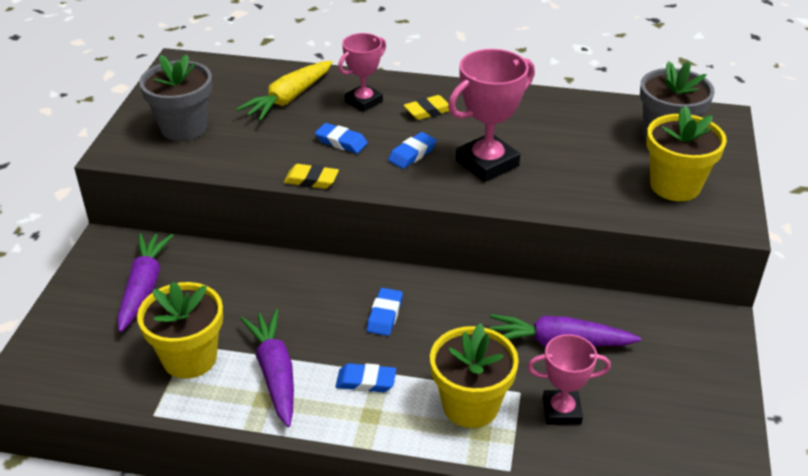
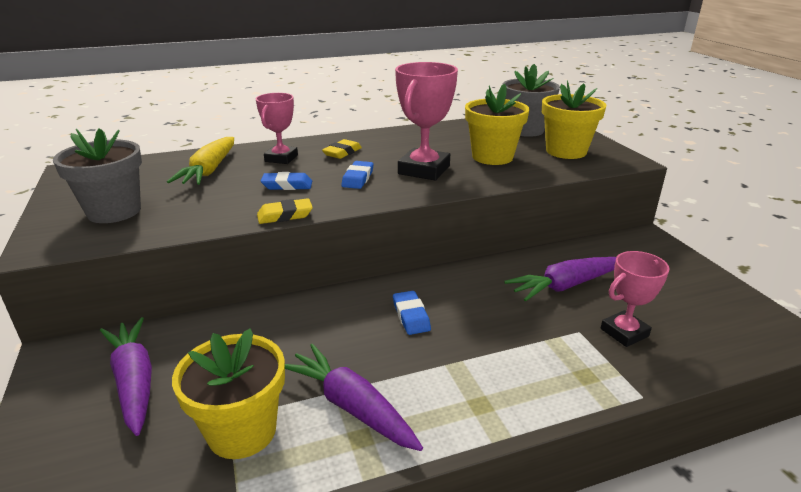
camera: 30 degrees left, 10 degrees down
blue eraser [336,363,396,392] -> none
yellow flower pot [430,323,519,428] -> yellow flower pot moved to [465,84,530,165]

